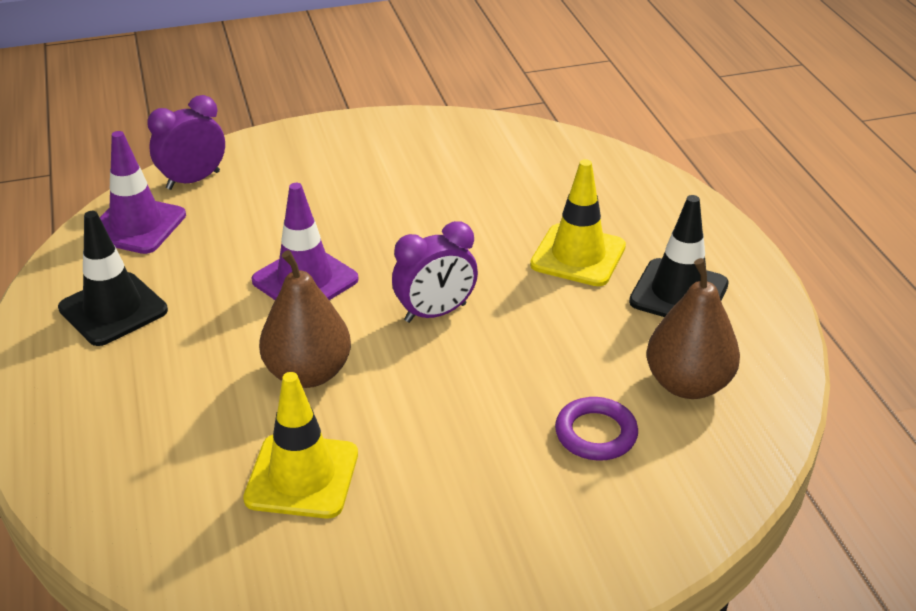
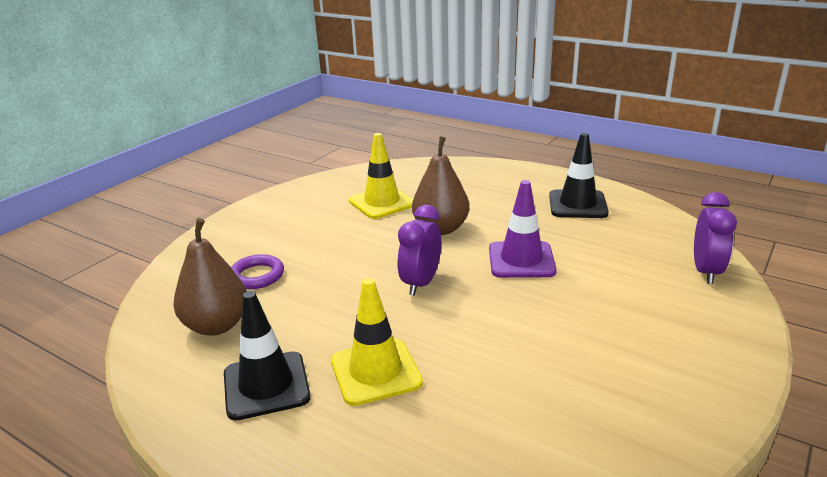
camera: 140 degrees right, 10 degrees down
purple traffic cone [100,131,186,254] -> none

